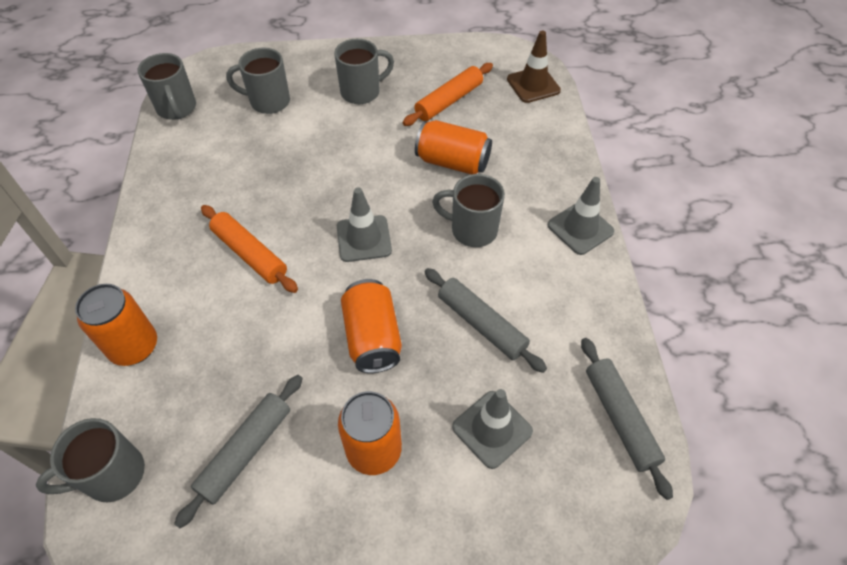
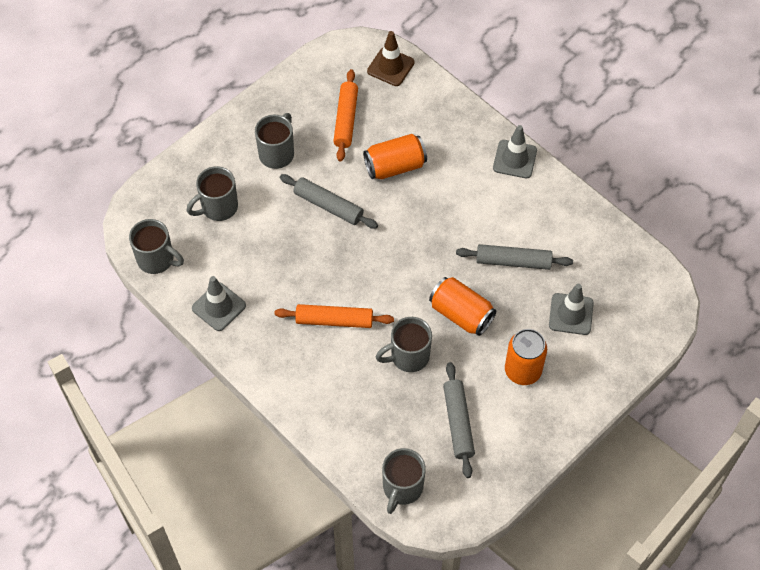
camera: 40 degrees left, 5 degrees up
orange can [75,284,157,366] -> none
grey traffic cone [337,187,392,262] -> grey traffic cone moved to [192,276,246,331]
grey mug [432,174,505,247] -> grey mug moved to [376,317,432,372]
grey rolling pin [581,338,673,500] -> grey rolling pin moved to [280,174,378,229]

